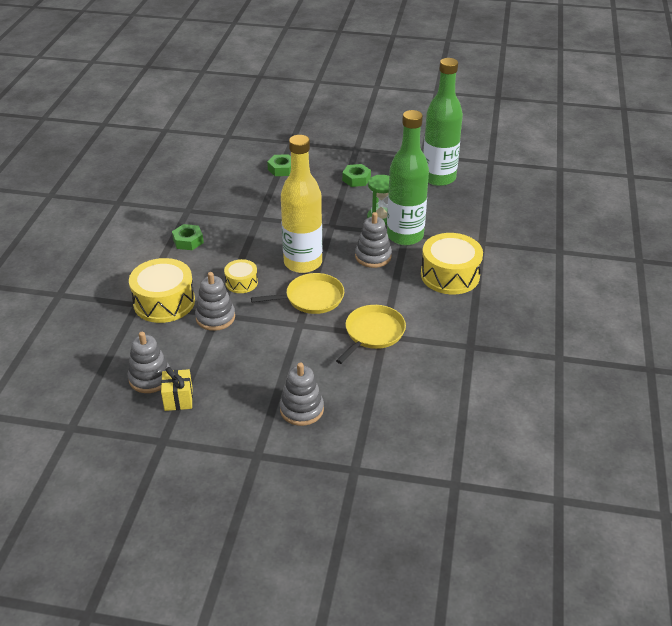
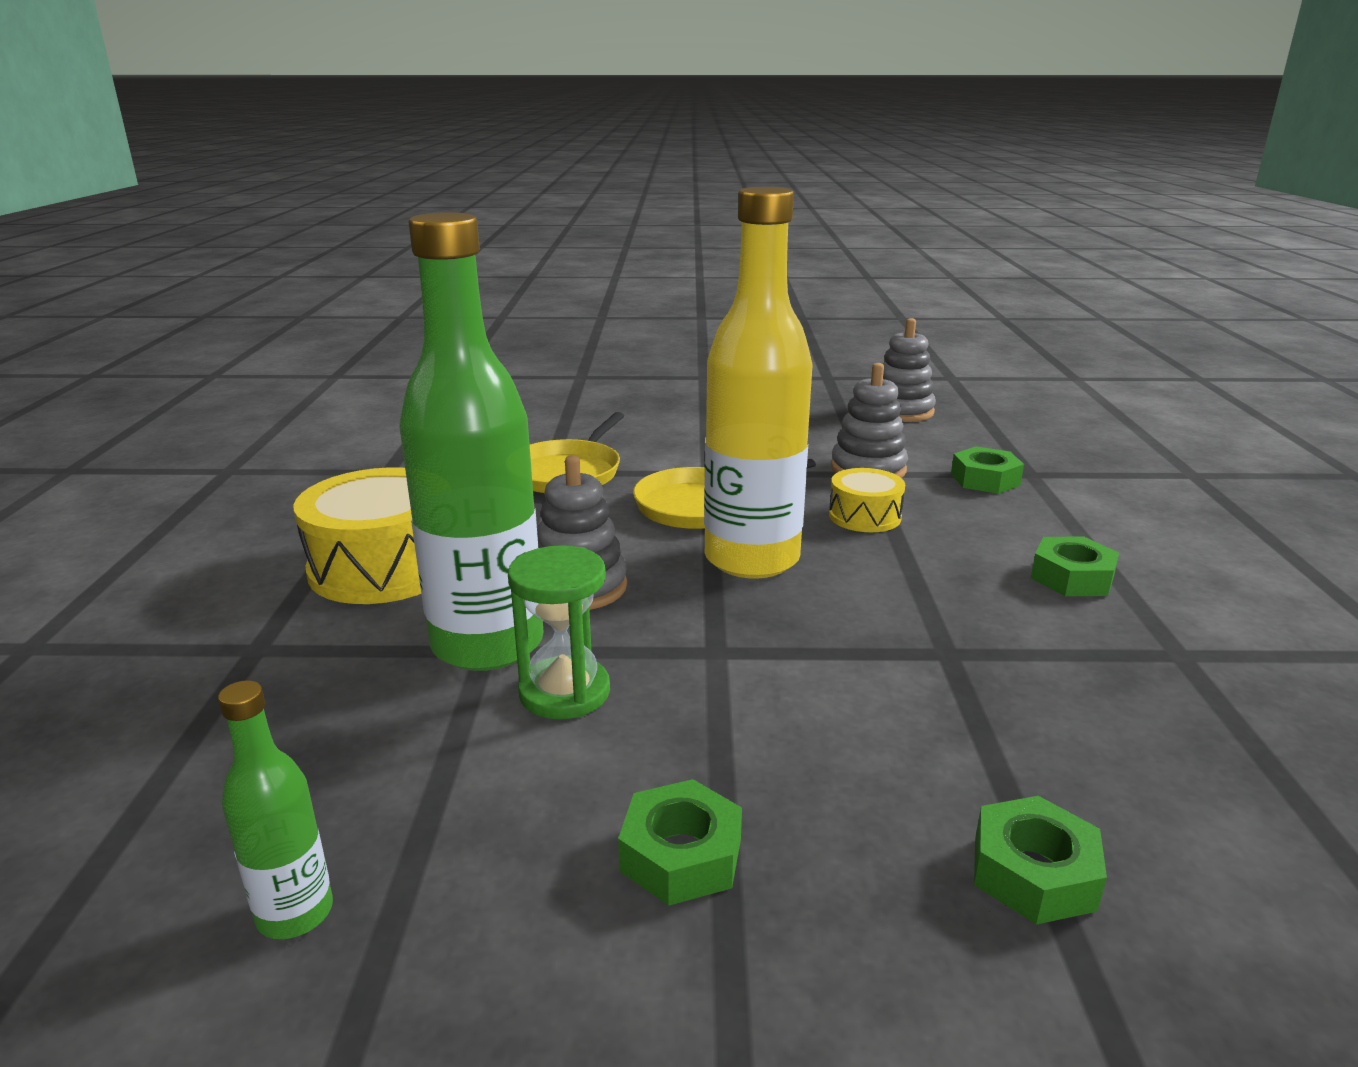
camera: 170 degrees right, 15 degrees down
yellow drum [129,258,195,323] -> green nut [951,447,1024,494]
yellow gift [161,367,193,411] -> none
grey stacking toy [280,363,324,426] -> none
green bottle [423,58,463,186] -> green bottle [218,680,333,939], size x0.45

